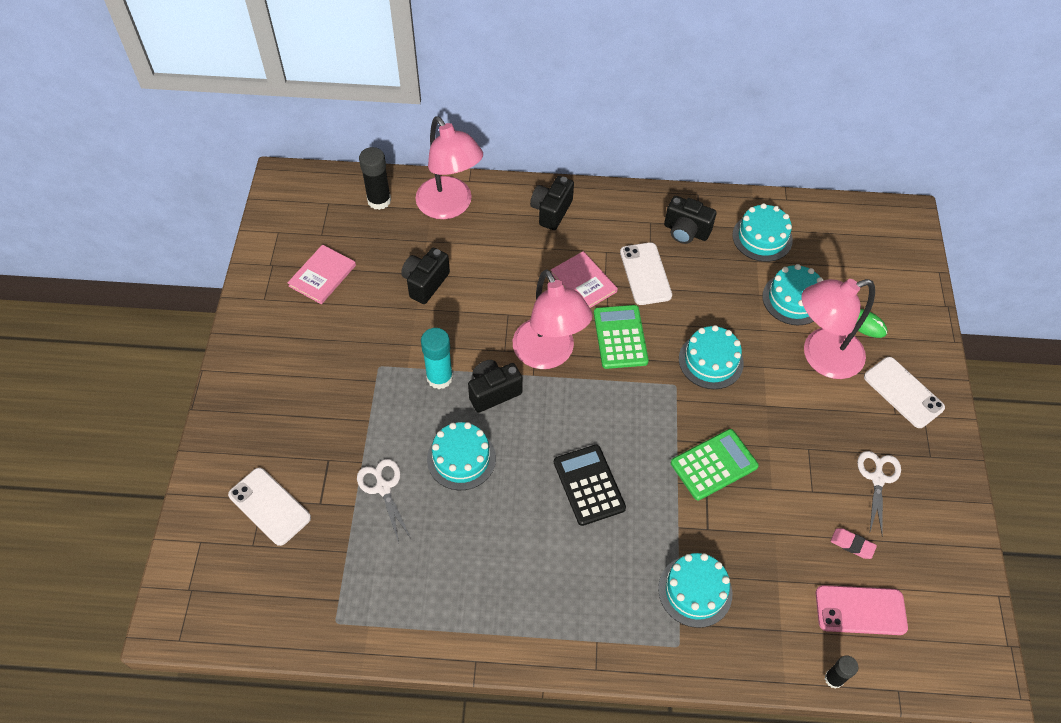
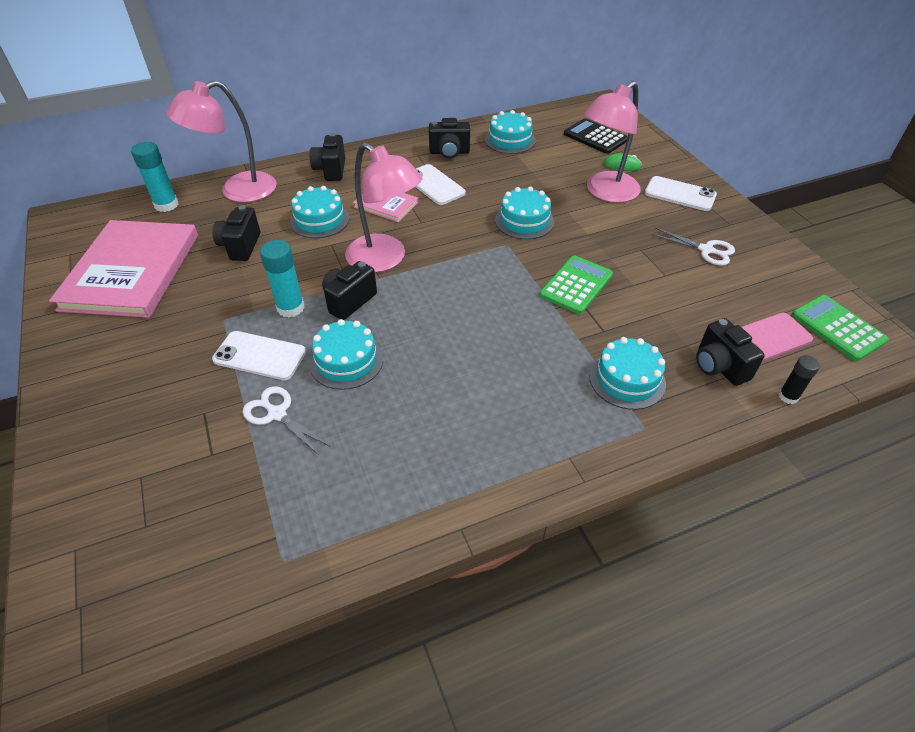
camera: 25 degrees left, 10 degrees down
white phone [228,468,311,546] -> white phone moved to [212,331,306,380]
pink book [287,244,356,304] -> pink book [49,220,198,318], size x2.14
black glue stick [359,147,391,210] -> turquoise glue stick [131,142,179,212]
pink lamp [415,116,483,219] -> pink lamp turned 120 degrees clockwise [166,80,277,203]
black calculator [554,445,626,526] -> black calculator moved to [564,119,628,154]
green calculator [594,305,649,369] -> green calculator moved to [792,295,889,361]
turquoise cake [762,264,823,325] -> turquoise cake moved to [290,186,349,238]
pink eraser [831,528,877,559] -> none
white scissors [857,451,901,536] -> white scissors turned 135 degrees clockwise [652,228,735,266]
none -> black camera [696,318,765,386]

